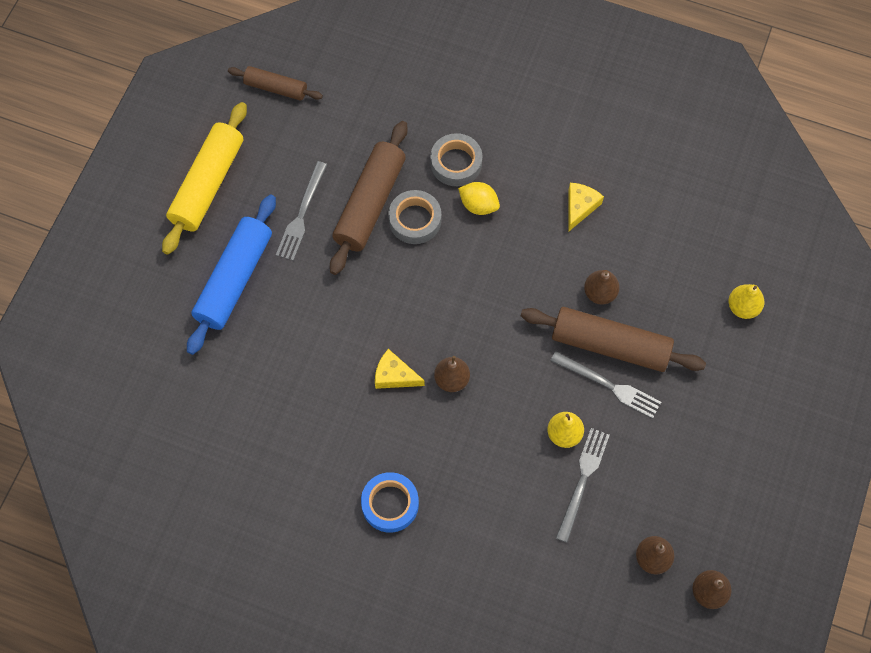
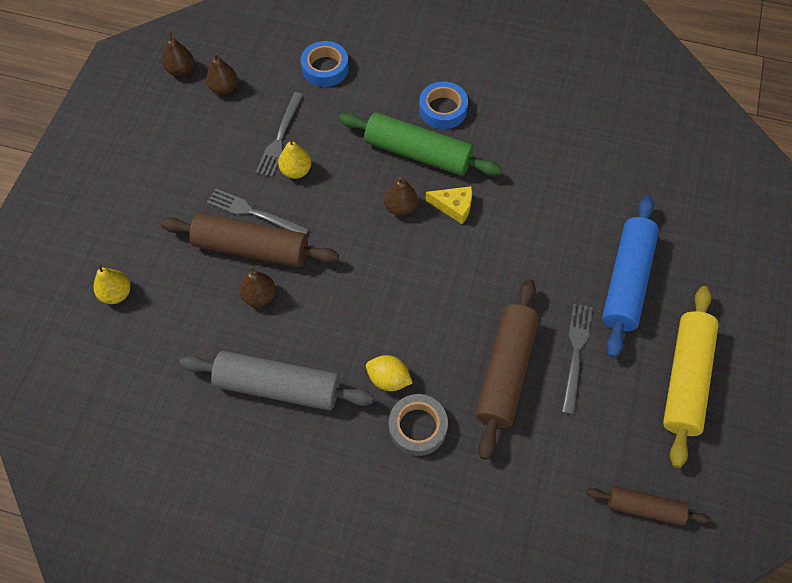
camera: 175 degrees right, 5 degrees down
grey tape [388,190,441,244] -> none
yellow cheese [568,183,604,231] -> grey rolling pin [179,351,374,410]
none -> blue tape [301,41,349,87]
none -> green rolling pin [339,112,501,176]

